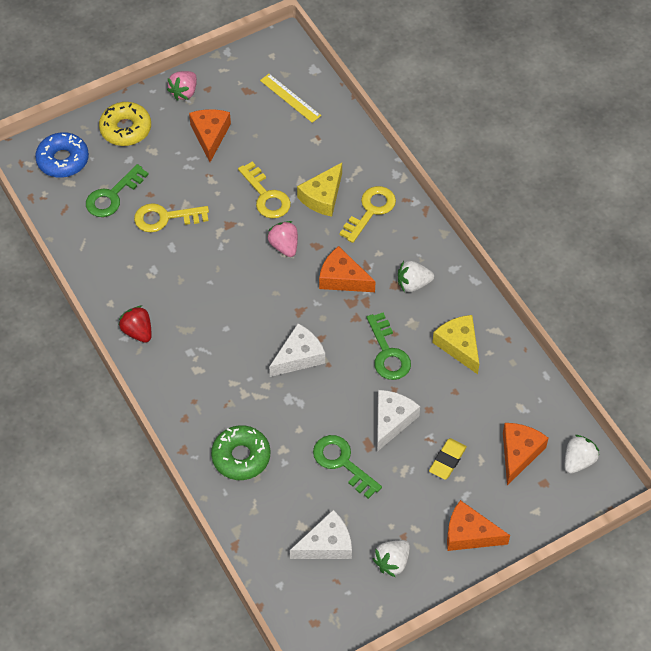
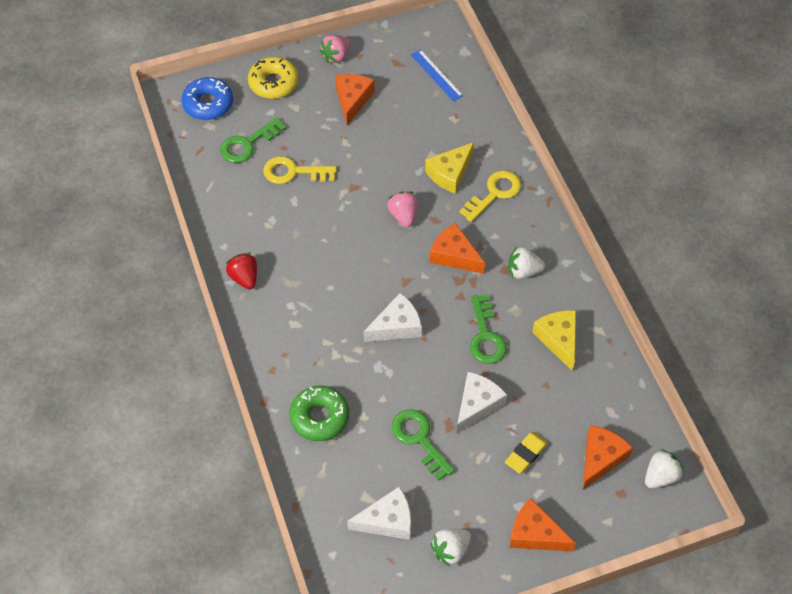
camera: 10 degrees right, 0 degrees up
yellow key [238,162,291,218] -> none
yellow ruler [260,74,321,123] -> blue ruler [411,49,463,101]

